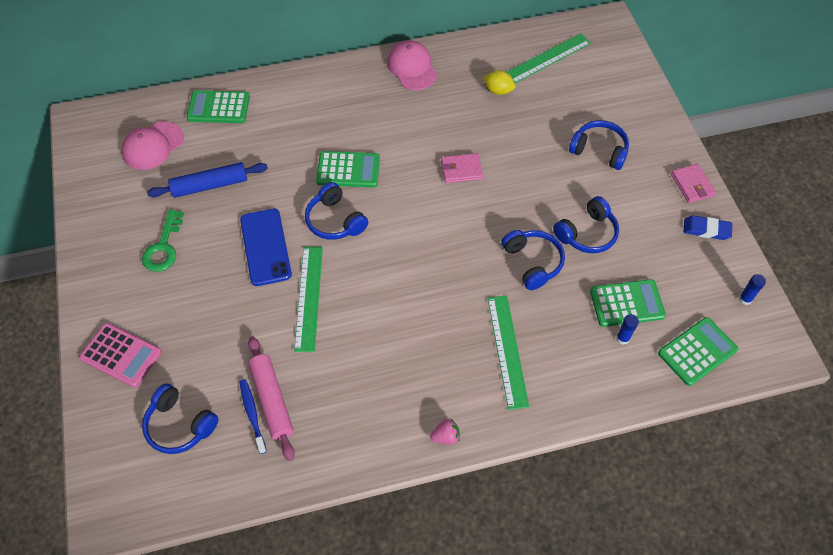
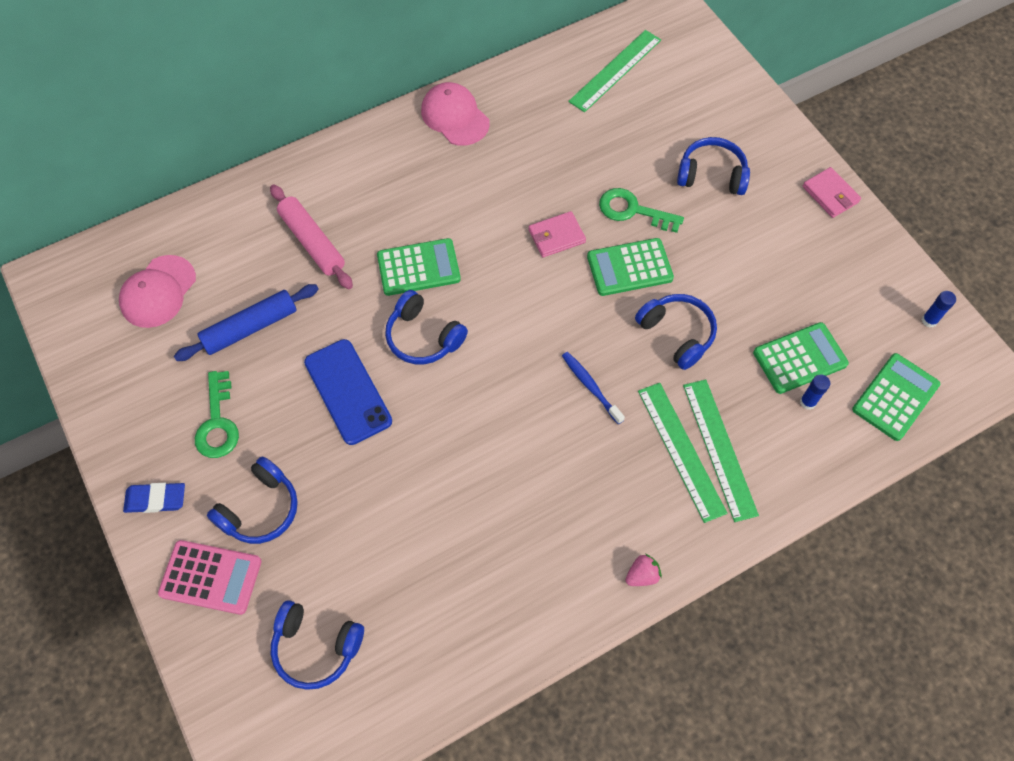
camera: 15 degrees left, 5 degrees up
green calculator [187,90,250,123] -> green calculator moved to [587,238,674,296]
blue toothbrush [239,379,267,454] -> blue toothbrush moved to [562,352,625,424]
pink rolling pin [248,336,295,461] -> pink rolling pin moved to [270,185,353,289]
green ruler [294,247,323,352] -> green ruler moved to [683,379,759,522]
yellow lemon [483,70,516,95] -> none
blue headphones [553,196,619,253] -> blue headphones moved to [207,457,298,544]
blue eraser [683,216,732,240] -> blue eraser moved to [123,483,185,513]
none -> green key [599,188,684,233]

